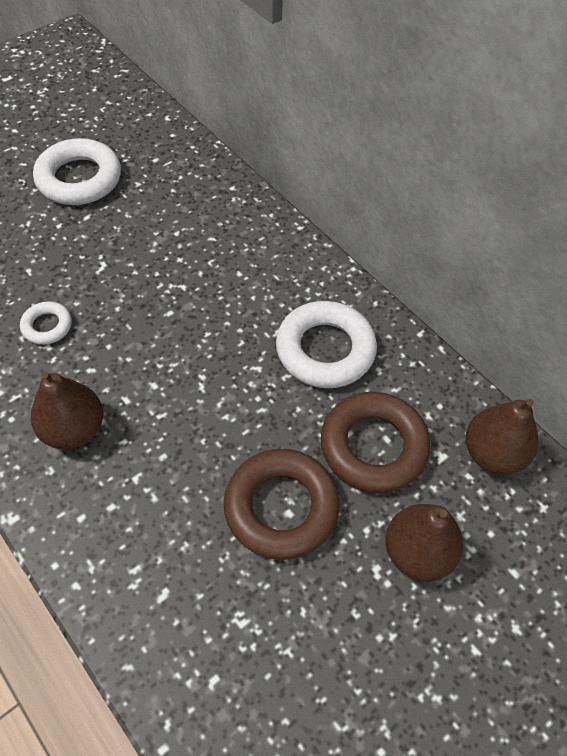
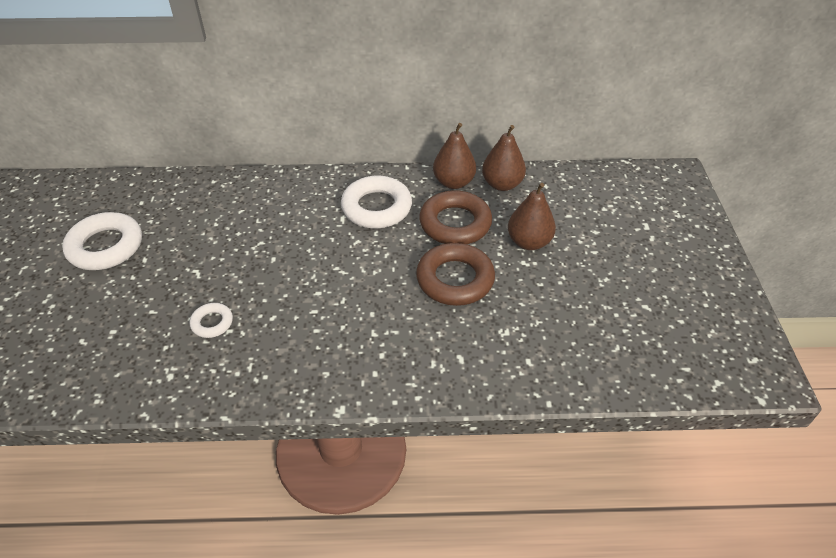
camera: 50 degrees left, 10 degrees down
brown pear [31,371,103,450] -> brown pear moved to [433,123,476,189]

